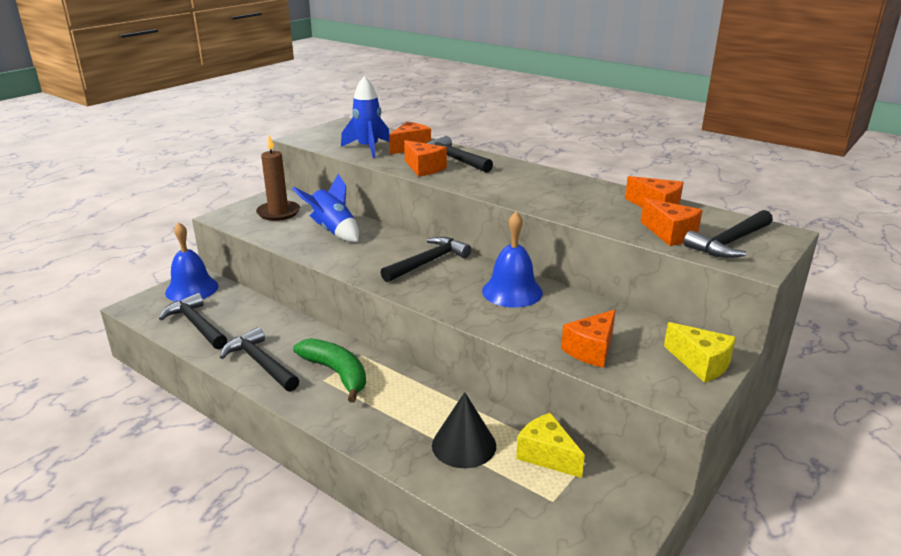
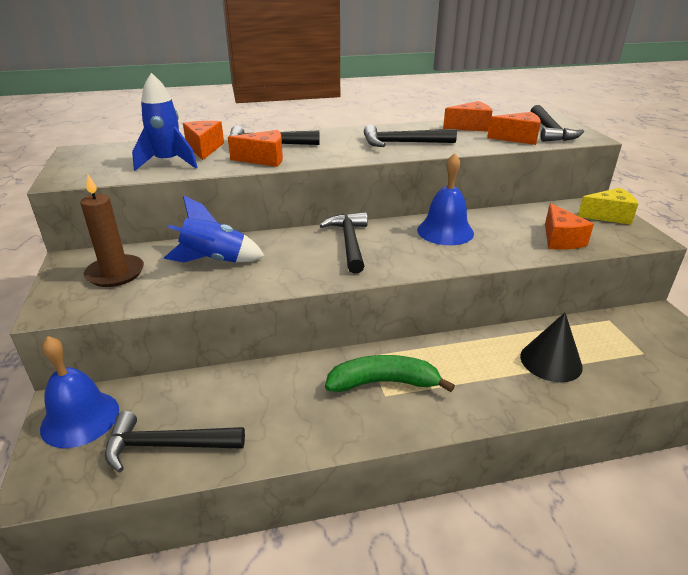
camera: 50 degrees left, 5 degrees up
black hammer [220,327,299,392] -> black hammer moved to [364,124,457,147]
yellow cheese [516,413,585,478] -> none

